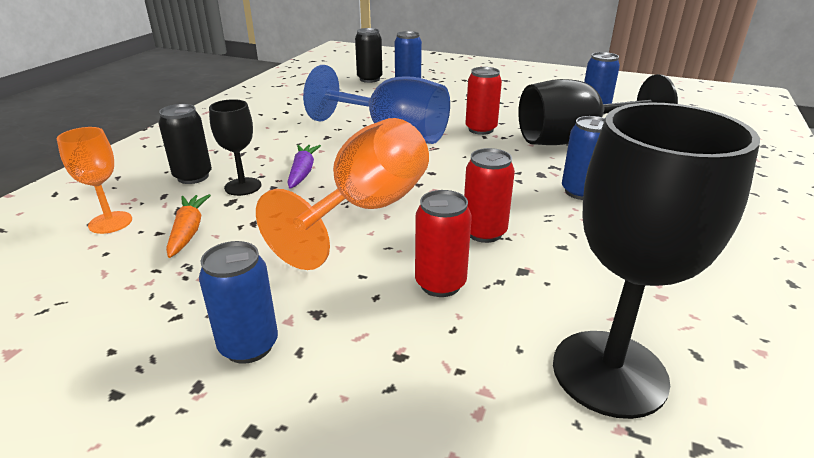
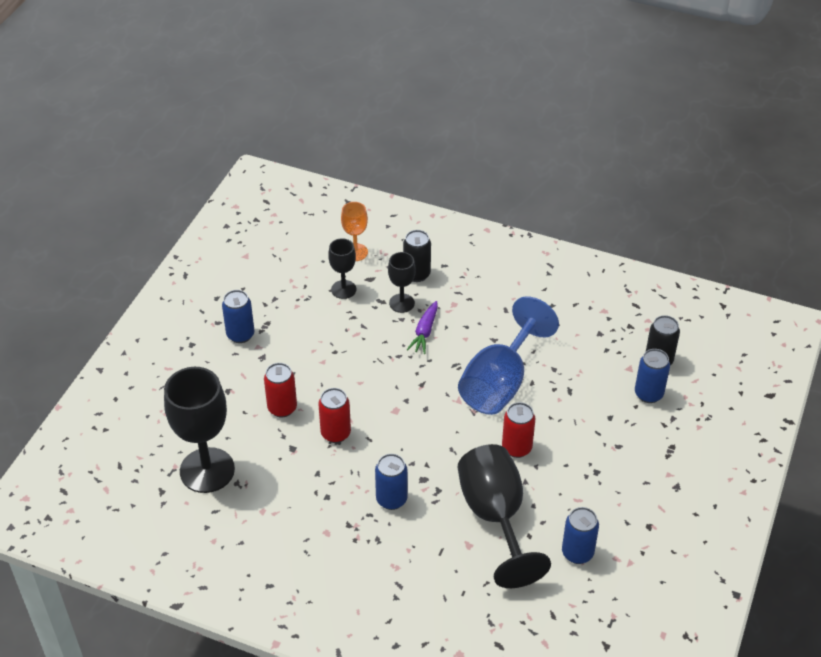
camera: 90 degrees right, 15 degrees up
orange carrot [166,194,211,258] -> black goblet [328,238,356,299]
orange goblet [256,118,429,270] -> none
purple carrot [287,145,321,189] -> purple carrot turned 105 degrees clockwise [407,301,438,354]

